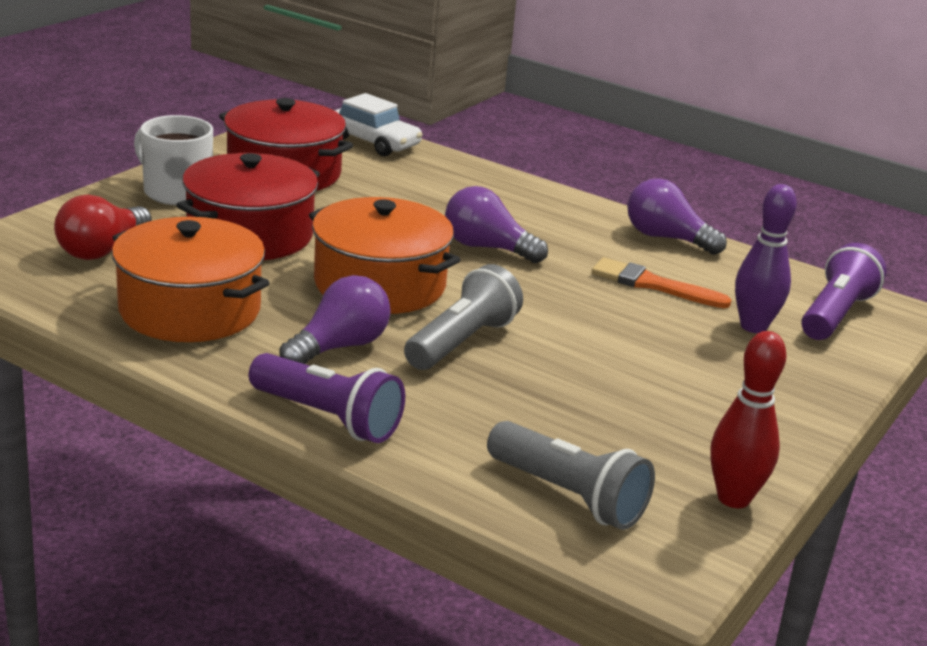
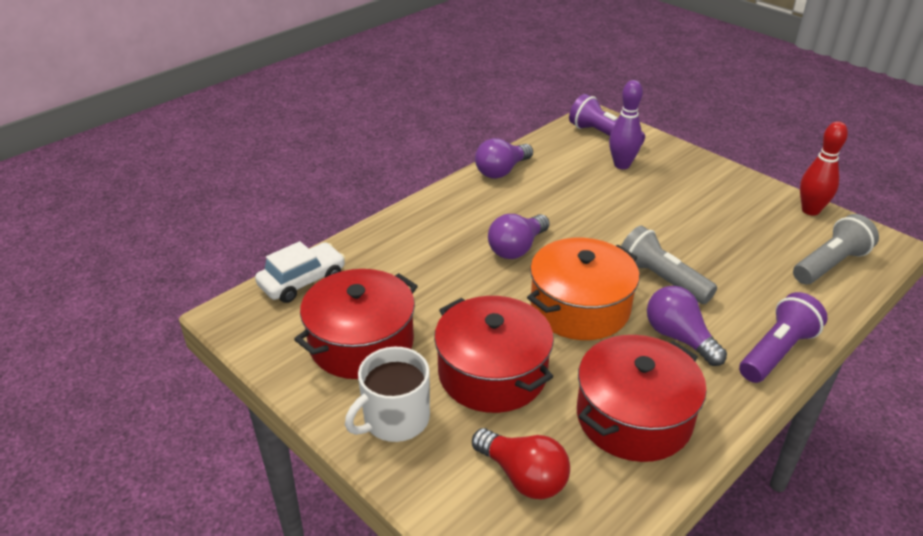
camera: 75 degrees left, 10 degrees up
orange pot [112,217,269,342] -> red pot [577,335,707,462]
orange brush [592,257,731,308] -> none

